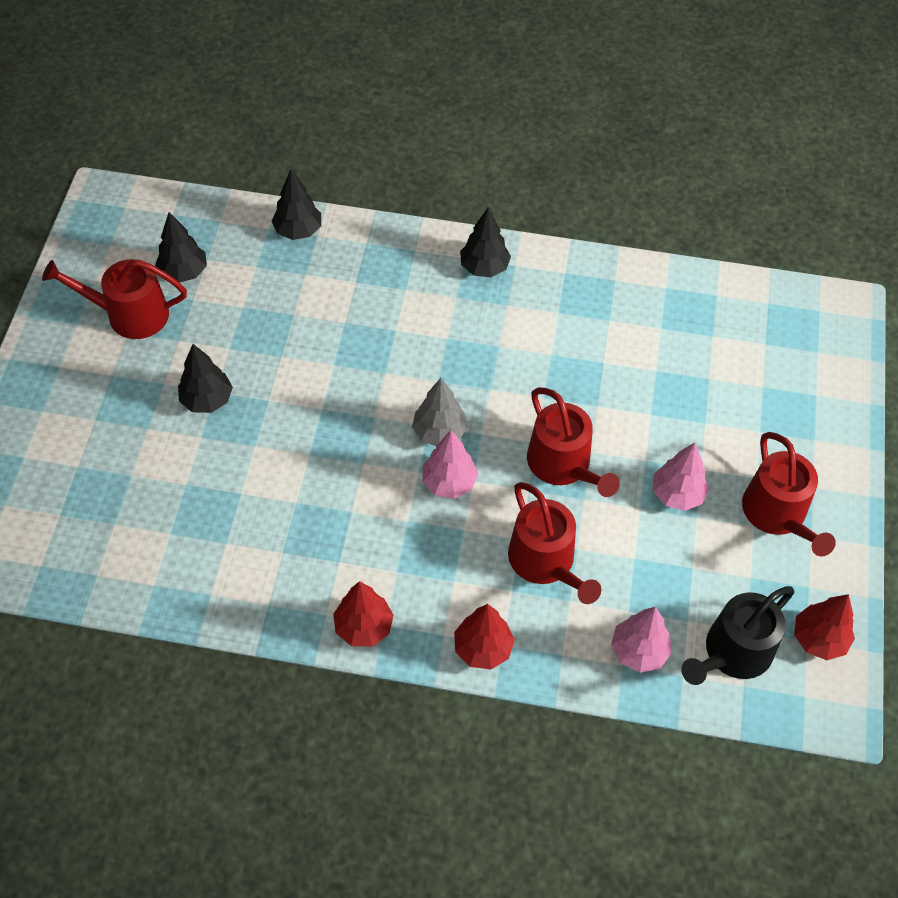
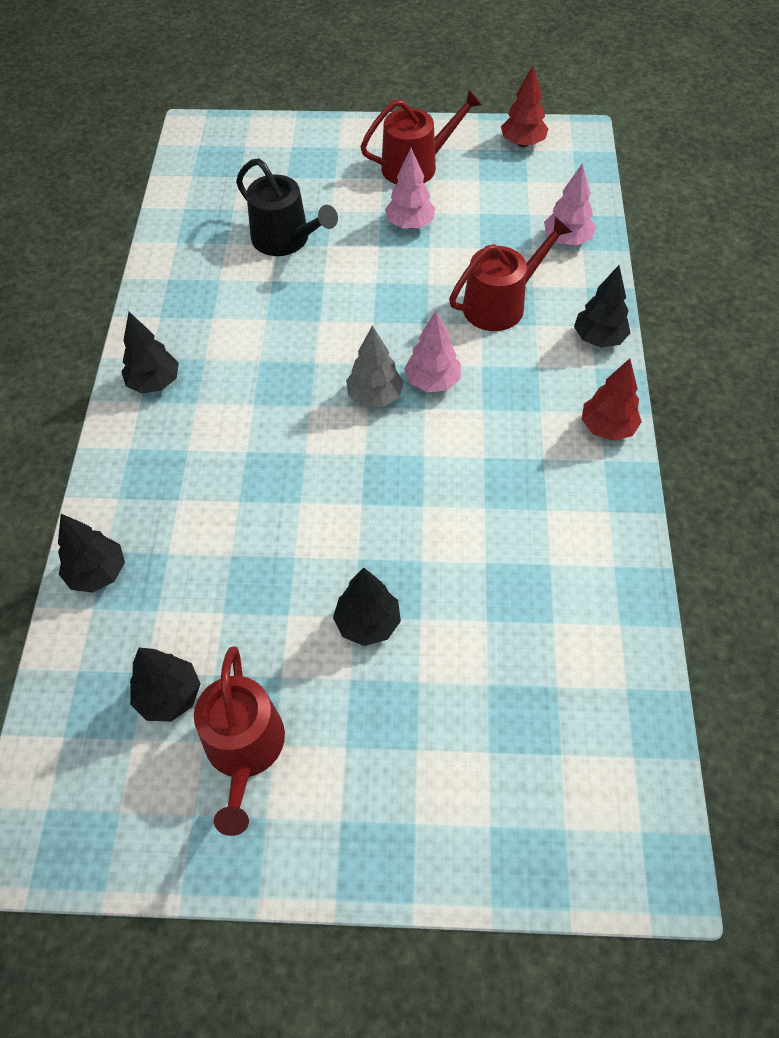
camera: 95 degrees left, 0 degrees up
red tree [454,604,515,669] -> black tree [574,265,630,348]
red watering can [527,388,620,497] -> none
black watering can [681,586,794,685] -> black watering can moved to [236,158,338,256]

